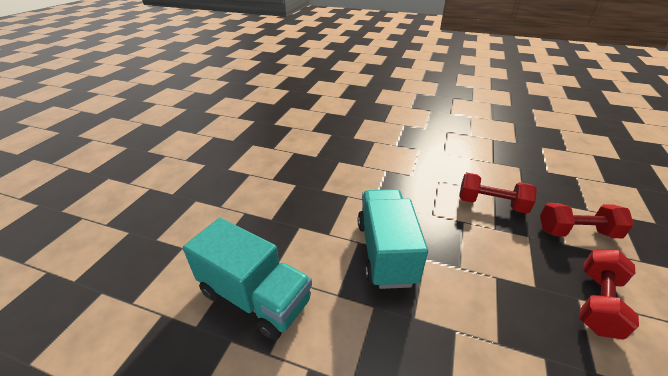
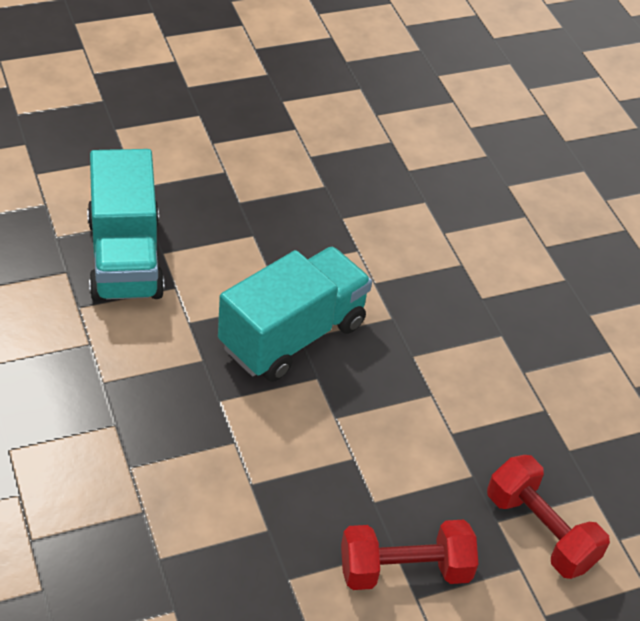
camera: 45 degrees right, 10 degrees up
red dumbbell [459,173,537,214] -> none

